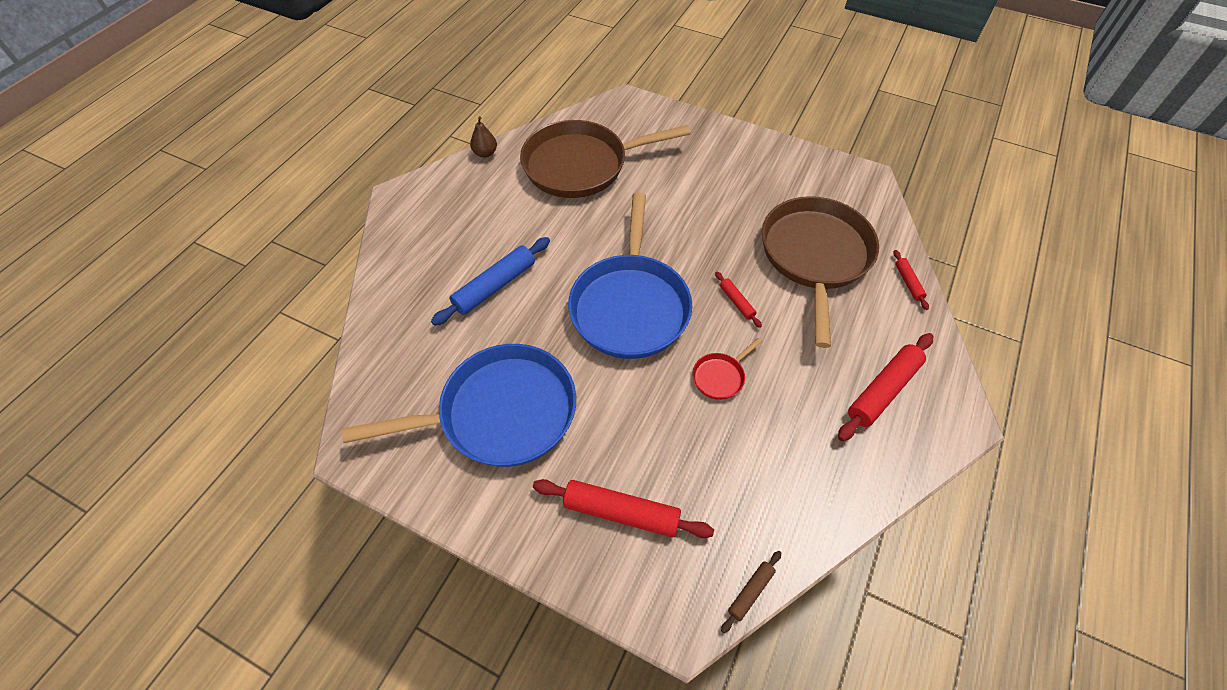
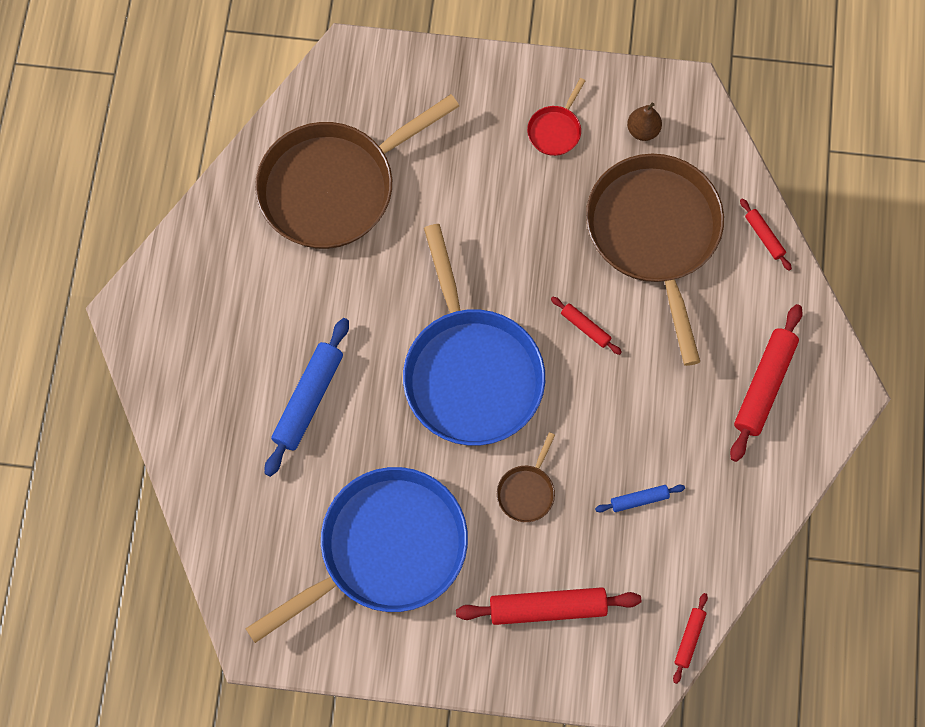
camera: 20 degrees left, 15 degrees up
brown pear [470,116,497,158] -> brown pear moved to [627,102,662,141]
red pan [693,338,762,400] -> red pan moved to [527,78,585,156]
brown rolling pin [721,551,781,633] -> red rolling pin [673,593,708,684]
none -> brown pan [497,432,555,522]
none -> blue rolling pin [595,485,685,512]

